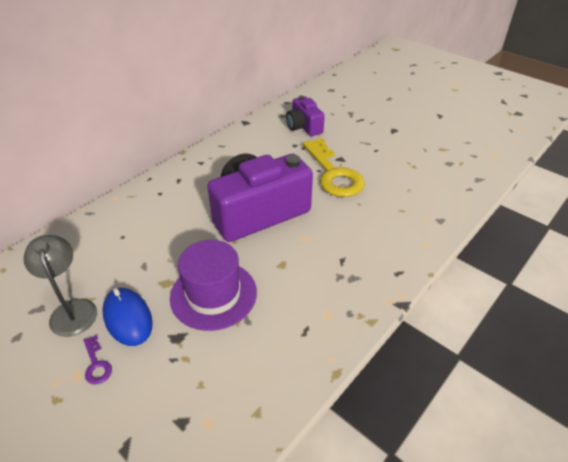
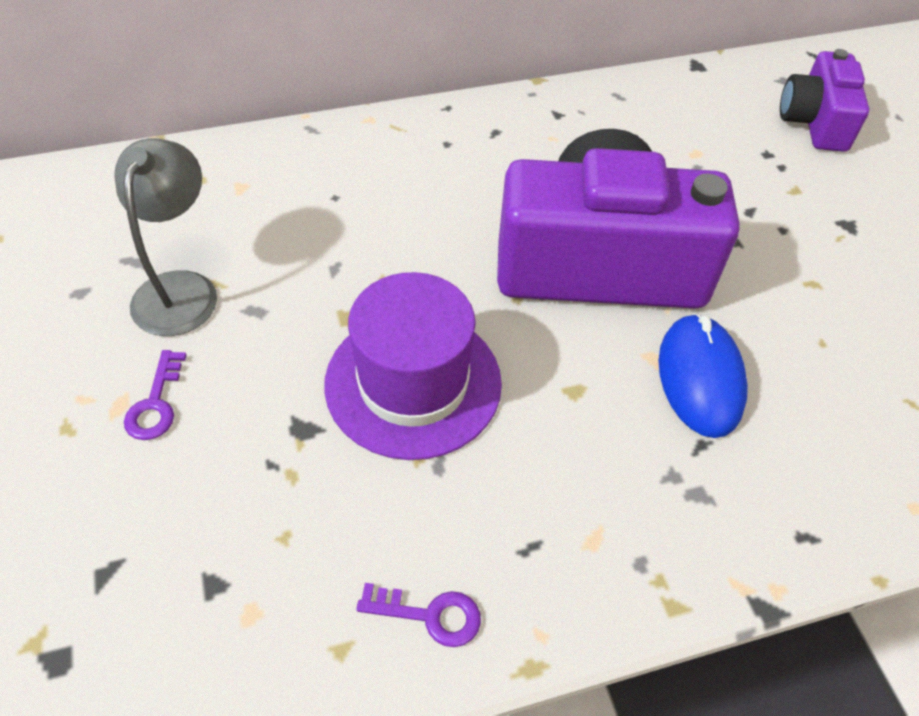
camera: 30 degrees right, 10 degrees up
blue mouse [102,288,153,346] -> blue mouse moved to [659,313,748,438]
yellow key [303,138,365,197] -> none
none -> purple key [356,583,481,647]

